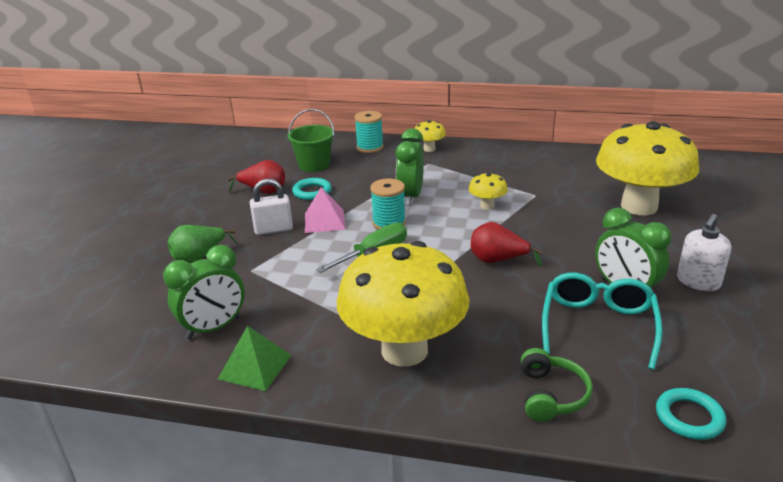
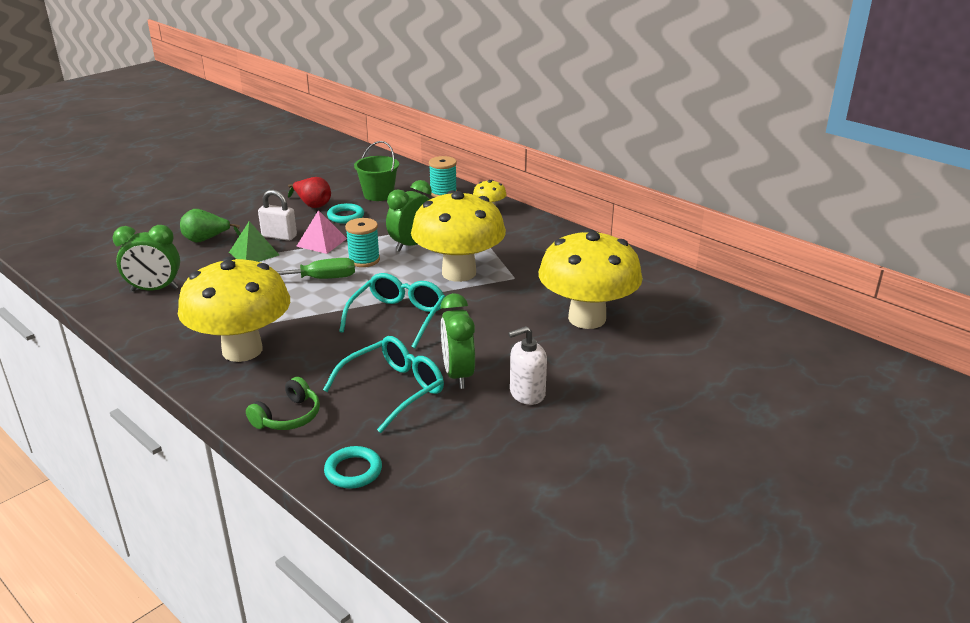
camera: 30 degrees right, 0 degrees up
green pyramid [218,326,292,391] -> green pyramid moved to [229,221,279,262]
yellow mushroom [468,172,508,210] -> yellow mushroom [411,190,506,282], size x2.42
red pear [471,222,542,267] -> turquoise glasses [339,273,445,349]

